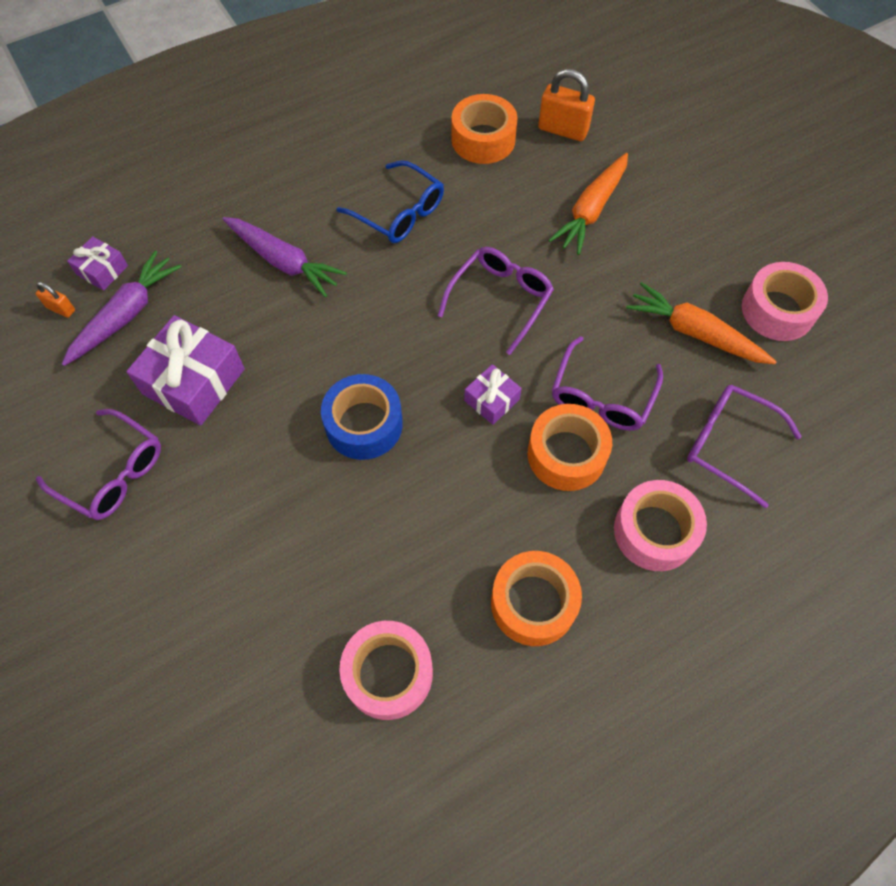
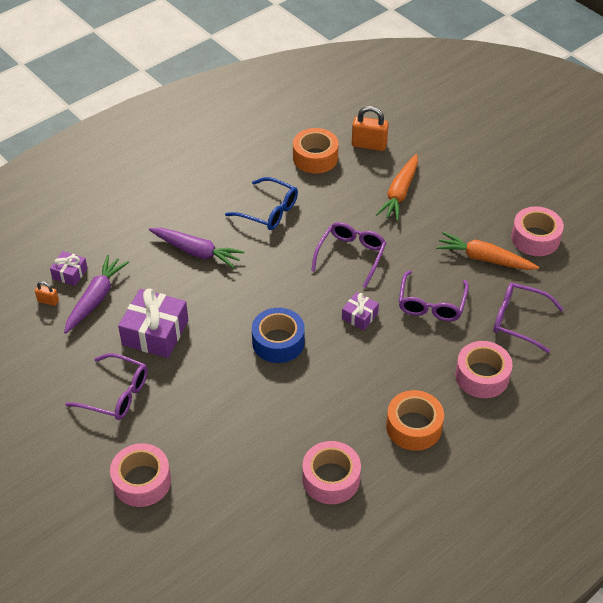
camera: 10 degrees left, 15 degrees down
orange tape [528,404,612,491] -> none
none -> pink tape [110,443,171,507]

